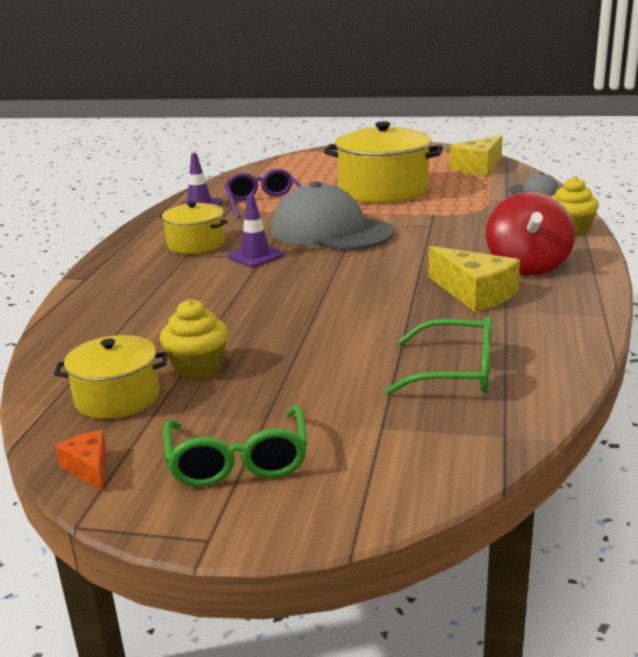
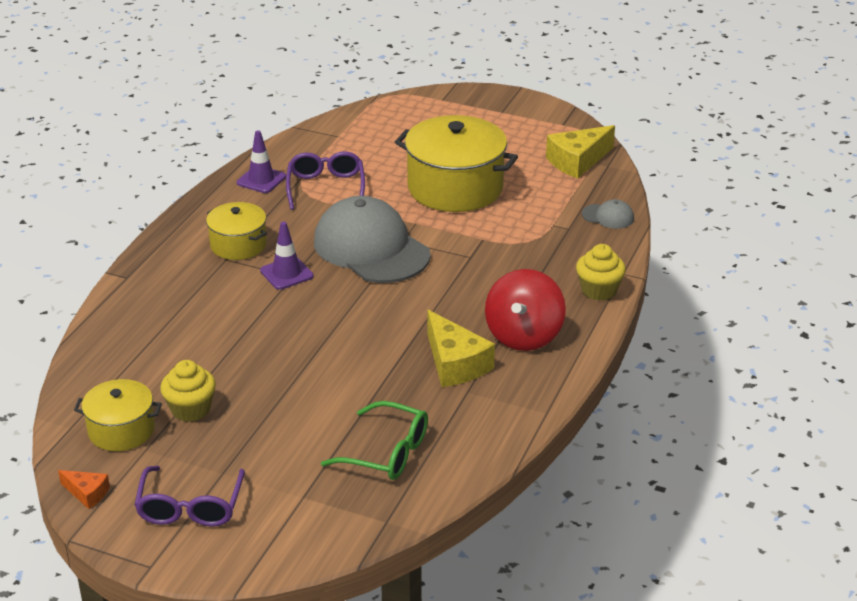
camera: 10 degrees right, 10 degrees up
orange cheese [55,430,107,491] -> orange cheese turned 135 degrees clockwise [58,470,110,509]
green glasses [163,405,307,487] -> purple glasses [135,466,245,527]

